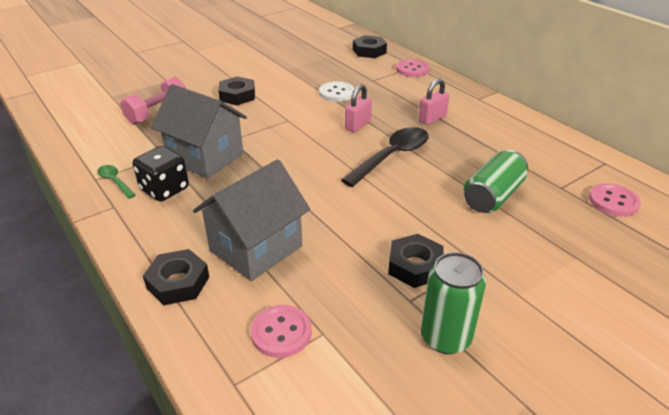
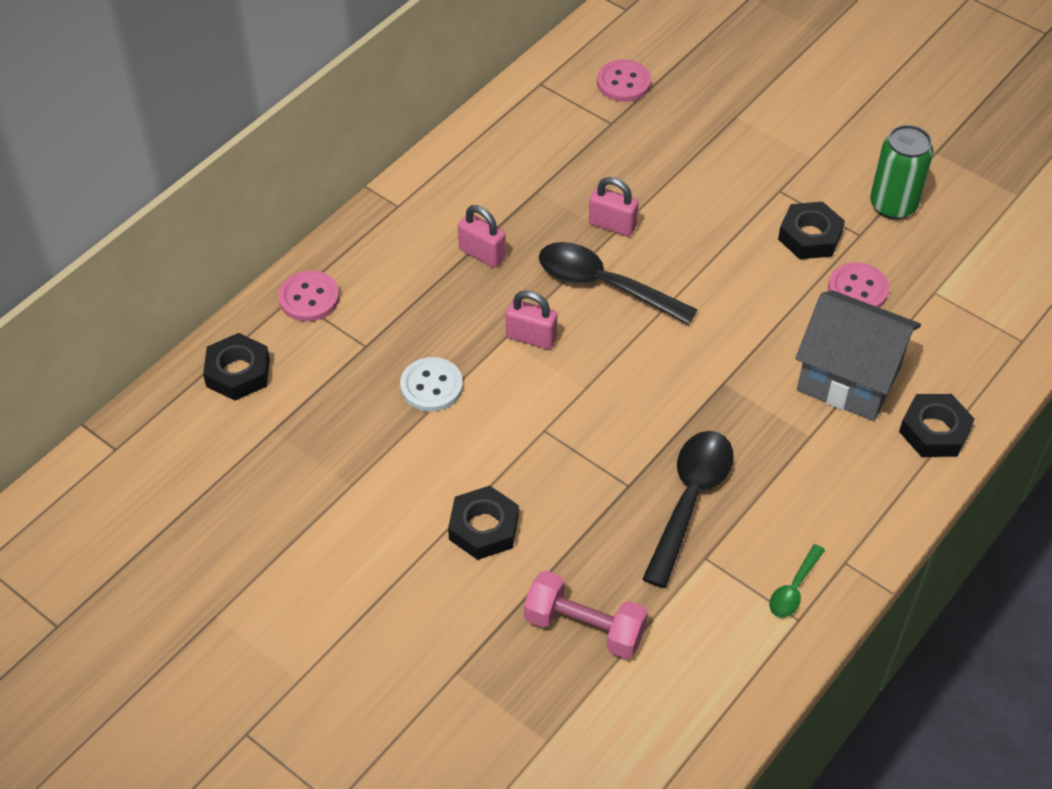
camera: 105 degrees left, 15 degrees up
black dice [133,146,189,202] -> none
grey house [151,84,247,178] -> black spoon [642,431,734,588]
pink button [250,305,312,358] -> pink button moved to [828,262,889,308]
green can [464,150,528,213] -> none
none -> pink padlock [589,177,639,237]

